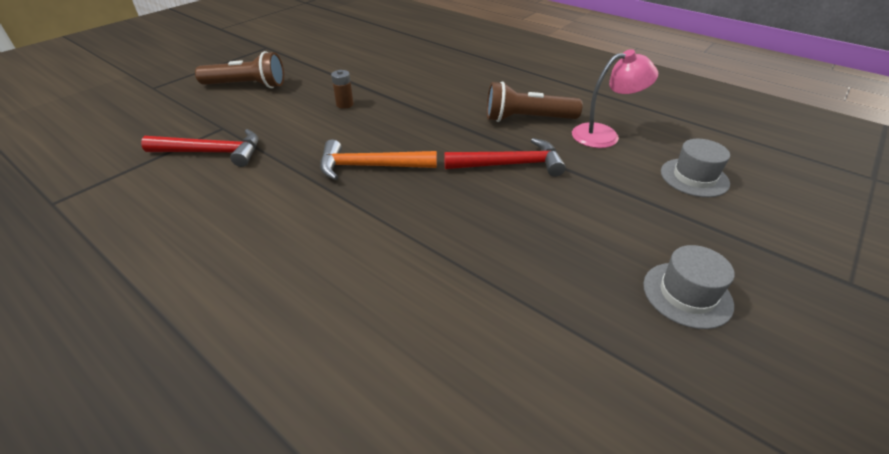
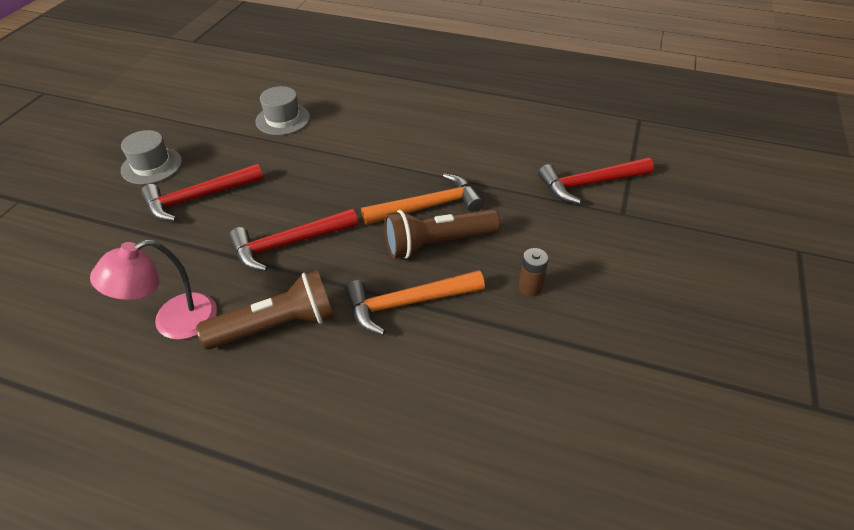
camera: 160 degrees right, 5 degrees up
brown flashlight [195,51,284,88] -> brown flashlight moved to [384,209,501,259]
grey hat [661,139,730,197] -> grey hat moved to [255,86,310,135]
none -> red hammer [141,164,263,221]
none -> orange hammer [345,270,485,335]

